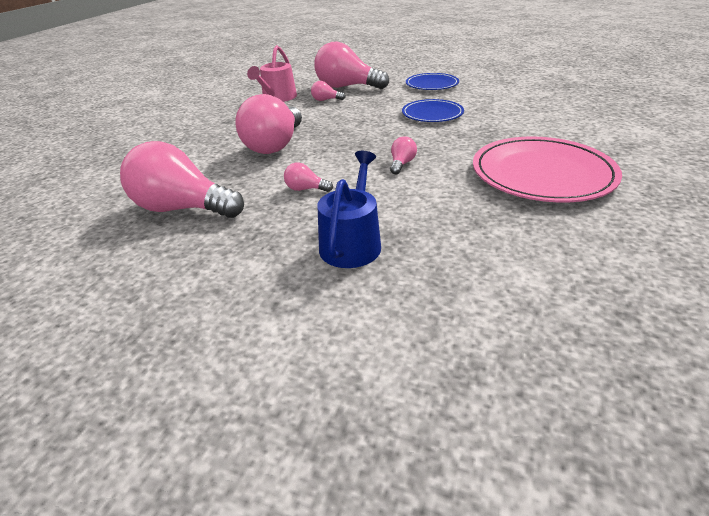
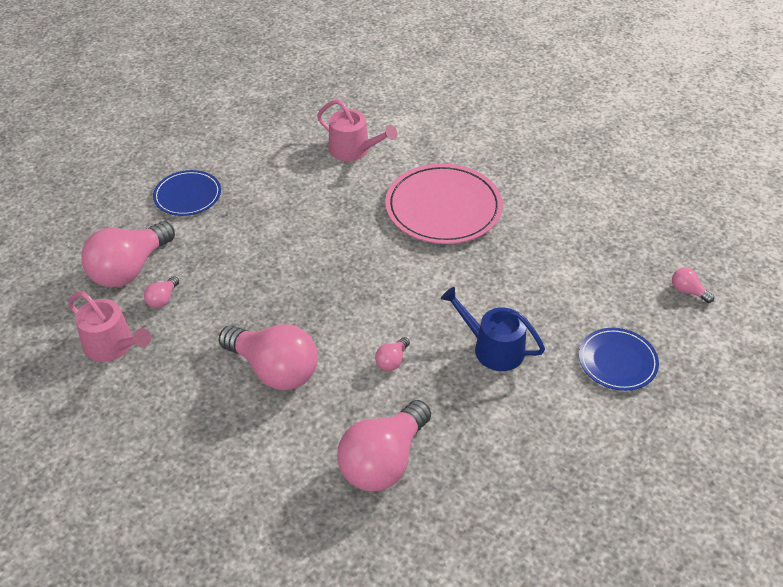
camera: 75 degrees left, 10 degrees up
pink light bulb [390,136,417,174] -> pink light bulb moved to [672,267,714,303]
blue plate [402,99,464,122] -> blue plate moved to [579,328,659,391]
none -> pink watering can [317,99,397,161]

